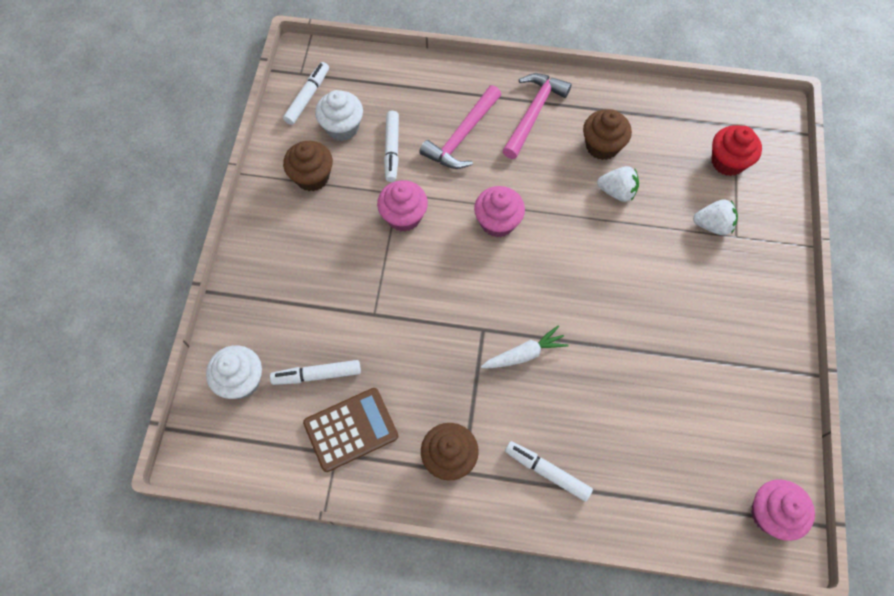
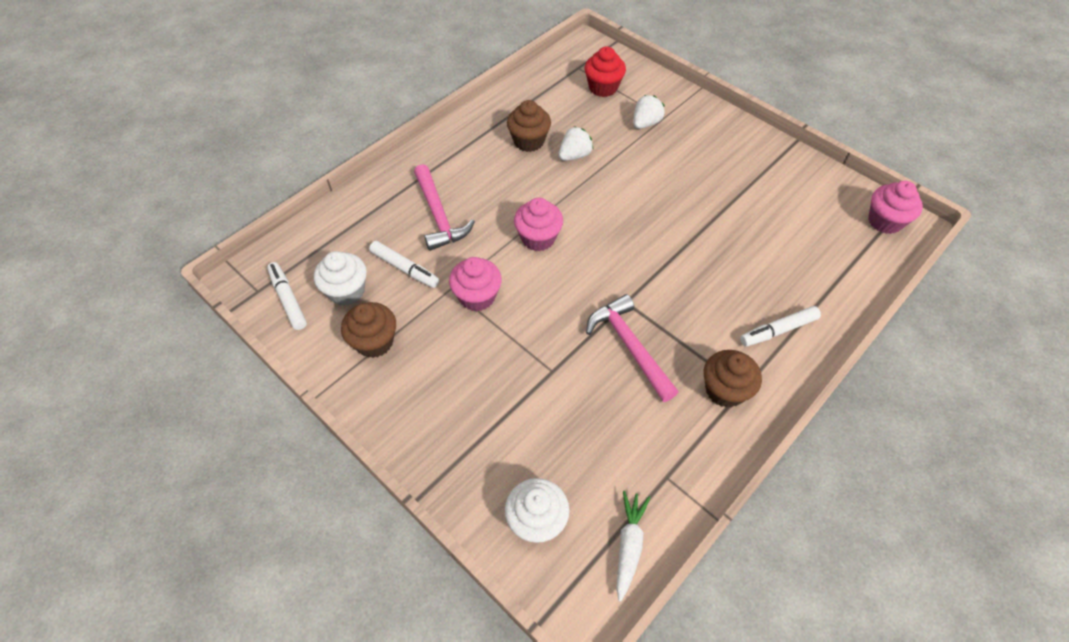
camera: 55 degrees left, 10 degrees down
white marker [270,360,361,385] -> none
brown calculator [303,388,398,472] -> none
white carrot [481,326,569,368] -> white carrot moved to [616,491,651,602]
pink hammer [502,73,572,159] -> pink hammer moved to [586,294,678,402]

